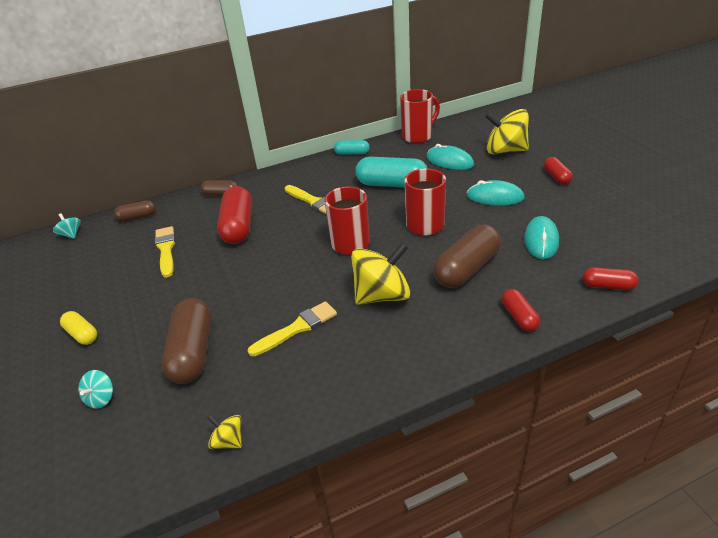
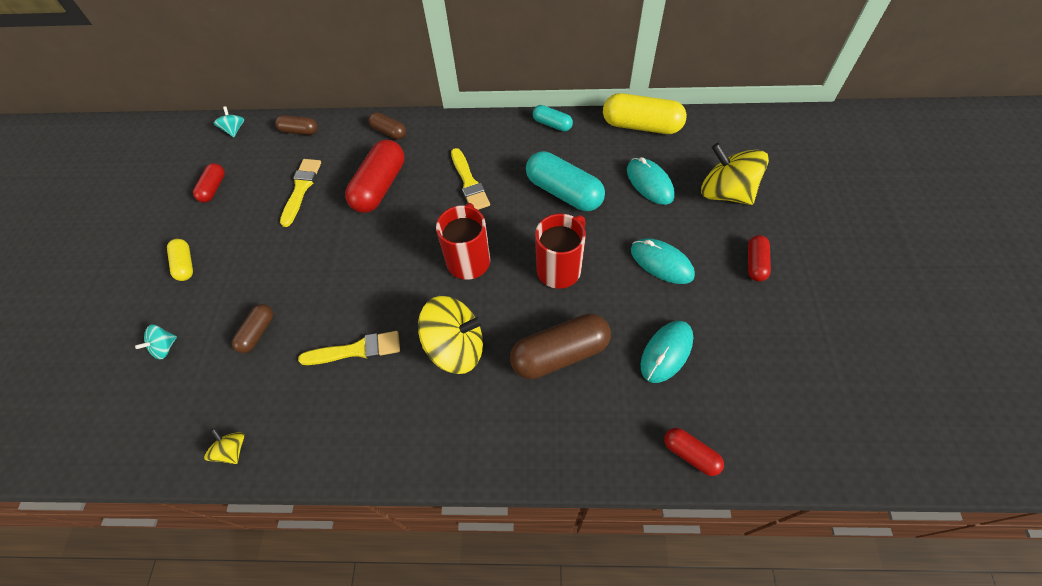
camera: 25 degrees right, 20 degrees up
brown capsule [162,298,211,384] -> brown capsule [232,304,273,353], size x0.54
red mug [400,89,440,143] -> yellow capsule [603,93,687,134]
red capsule [502,289,540,331] -> red capsule moved to [193,163,225,203]

